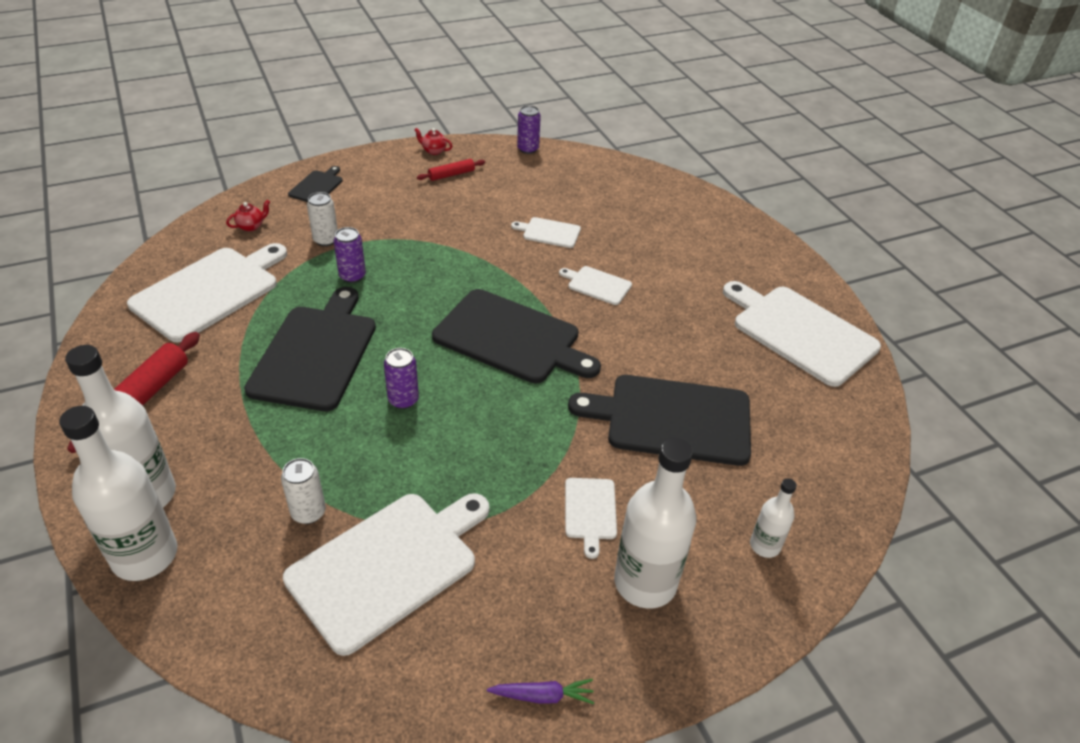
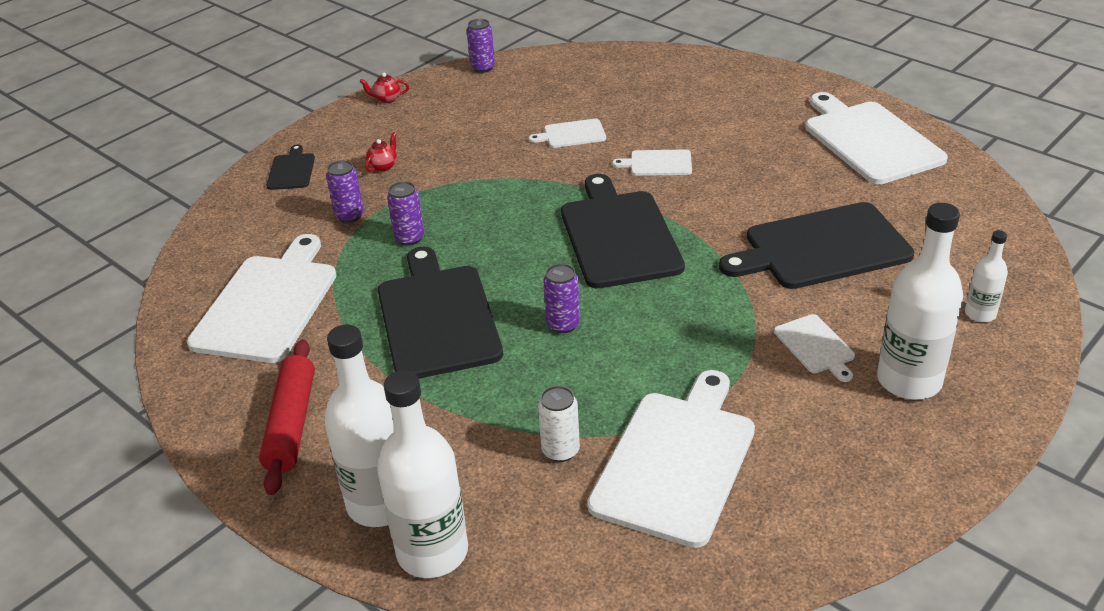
camera: 20 degrees left, 5 degrees down
red teapot [226,200,270,231] -> red teapot moved to [365,132,397,172]
white can [307,192,338,246] -> purple can [326,160,364,223]
red rolling pin [417,159,485,181] -> none
black cutting board [432,289,601,383] -> black cutting board turned 105 degrees counterclockwise [561,174,685,288]
purple carrot [487,679,594,704] -> none
white cutting board [723,281,881,387] -> white cutting board turned 45 degrees clockwise [806,92,948,184]

